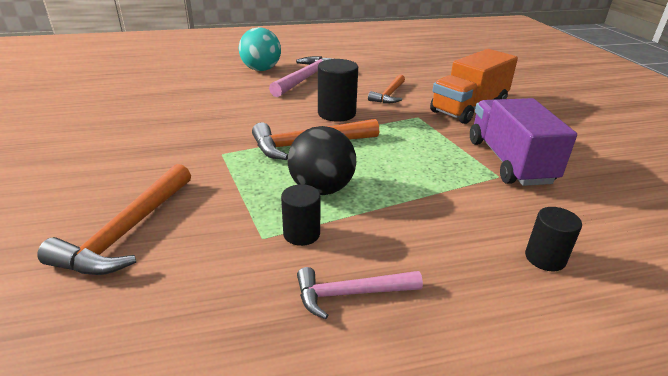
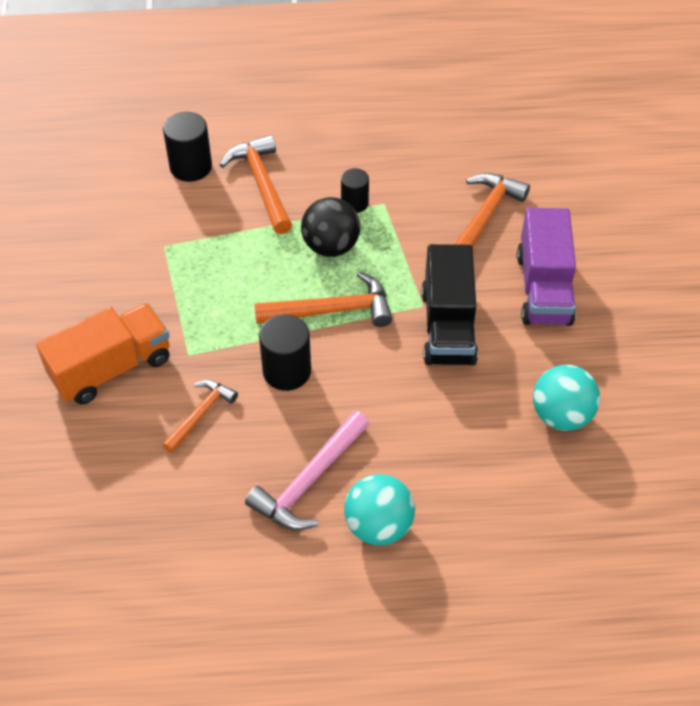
camera: 170 degrees left, 20 degrees up
pink hammer [297,267,423,319] -> none
purple truck [470,98,577,186] -> purple truck moved to [517,208,576,326]
black cylinder [525,207,582,271] -> black cylinder [163,112,212,182], size x1.57
none -> orange hammer [220,135,292,234]
none -> black truck [421,244,478,366]
none -> turquoise ball [533,365,600,431]

